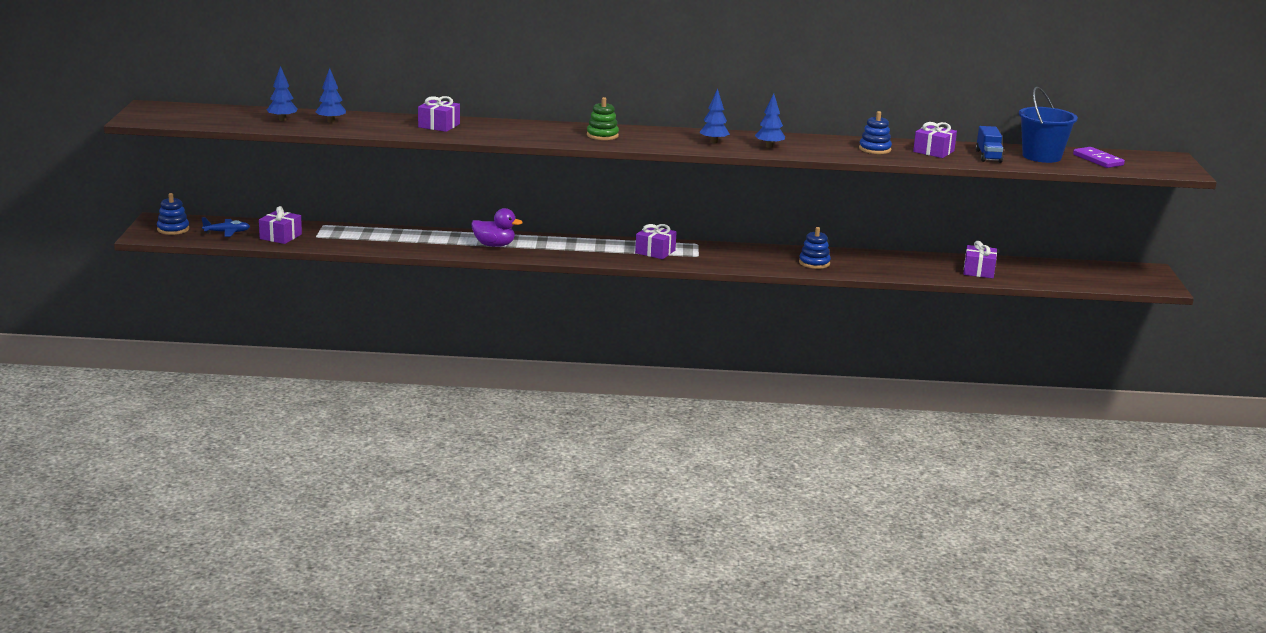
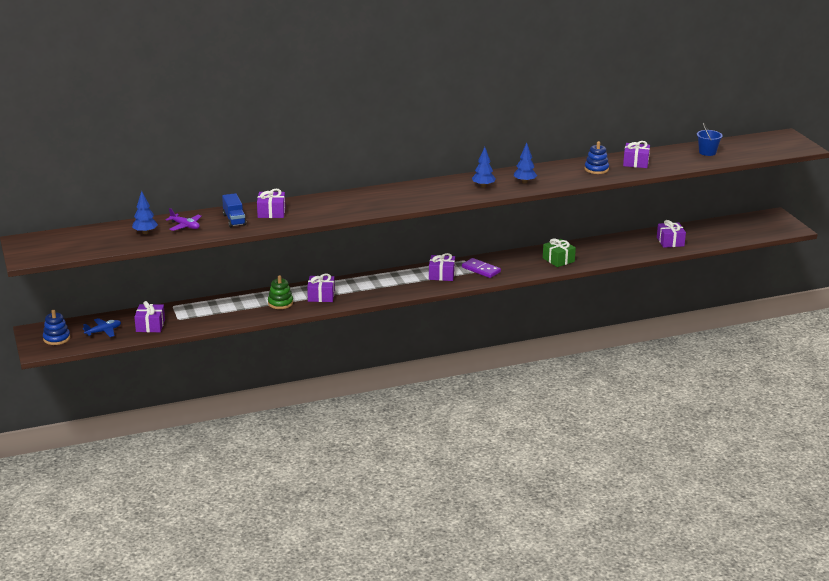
camera: 20 degrees left, 5 degrees up
blue tree [316,68,346,123] -> purple plane [165,208,202,231]
purple duck [471,208,523,247] -> purple gift [307,273,335,302]
green stacking toy [587,97,619,140] -> green stacking toy moved to [268,275,293,309]
blue stacking toy [799,227,831,269] -> green gift [543,238,576,267]
blue truck [976,126,1003,163] -> blue truck moved to [222,193,247,227]
blue bucket [1019,87,1078,163] -> blue bucket [697,123,723,156], size x0.60
purple domino [1073,147,1125,168] -> purple domino moved to [462,258,501,278]

